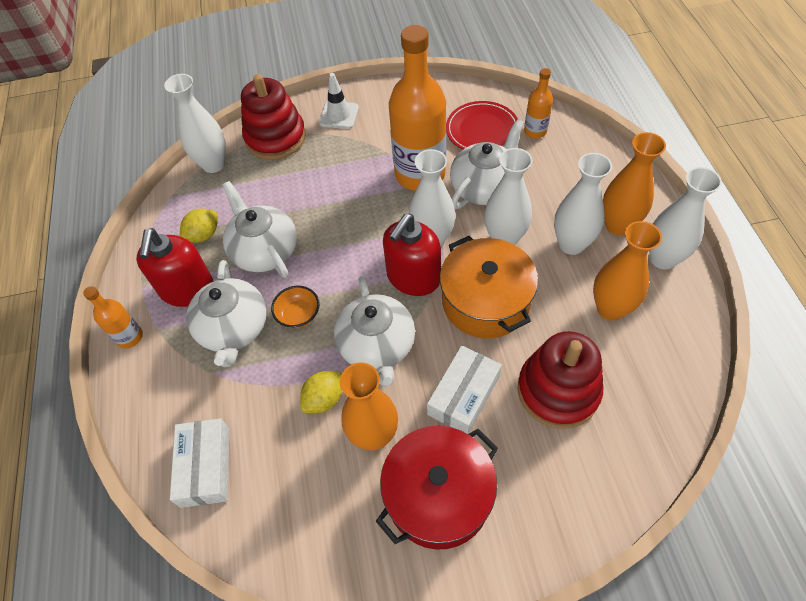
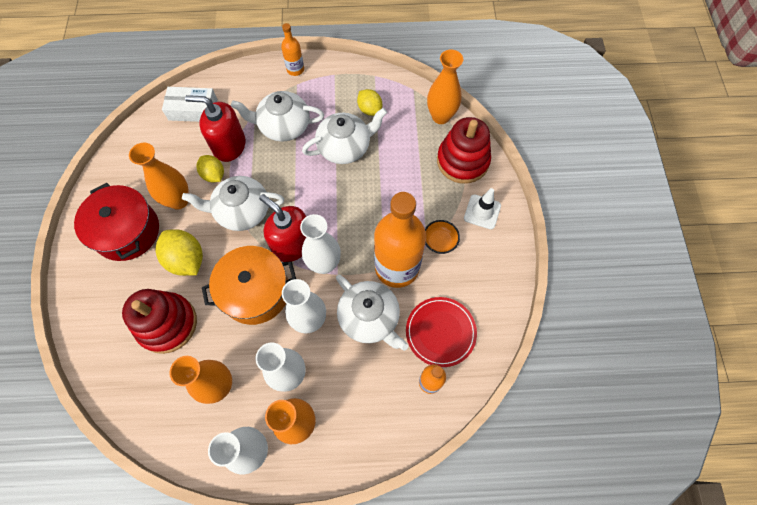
camera: 95 degrees right, 10 degrees up
red soap dispenser [136,228,213,307] -> red soap dispenser moved to [185,95,245,162]
white vase [164,74,226,173] -> orange vase [427,49,463,124]
orange bowl [271,286,319,328] -> orange bowl moved to [425,220,460,254]
white box [427,345,502,434] -> yellow lemon [155,229,203,276]

